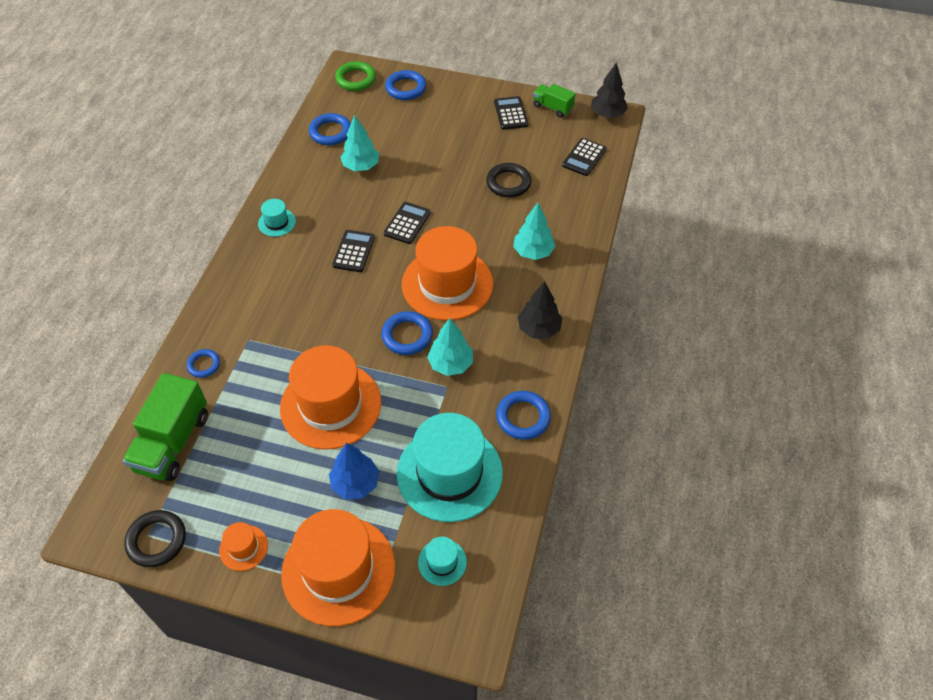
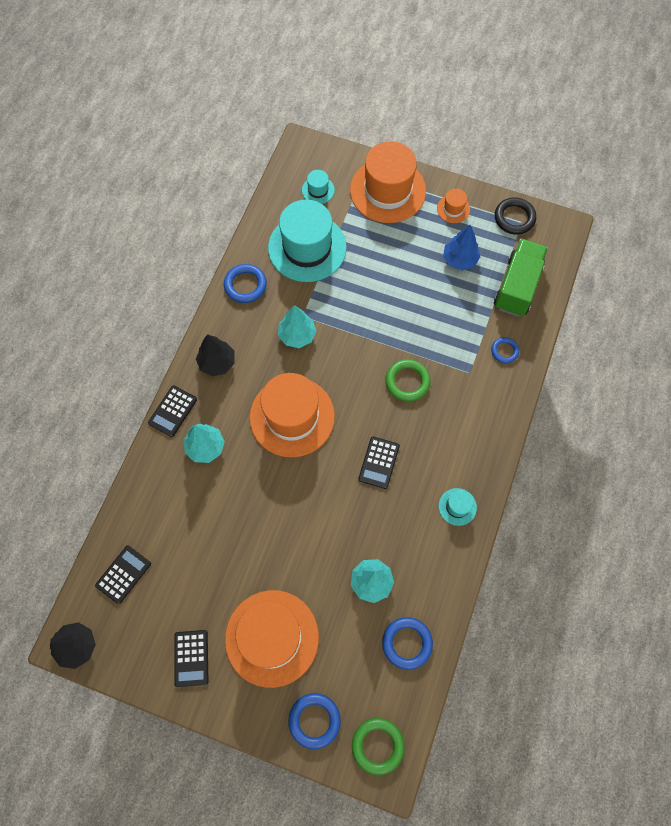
camera: 175 degrees left, 15 degrees up
orange hat [280,345,381,450] -> orange hat moved to [225,590,319,688]
blue tree [329,443,379,499] -> blue tree moved to [443,225,480,271]
blue ring [381,311,433,355] -> none
black calculator [384,202,431,244] -> black calculator moved to [148,386,197,437]
black ring [486,163,531,197] -> none
green truck [533,84,576,118] -> none
none -> green ring [385,359,431,401]

